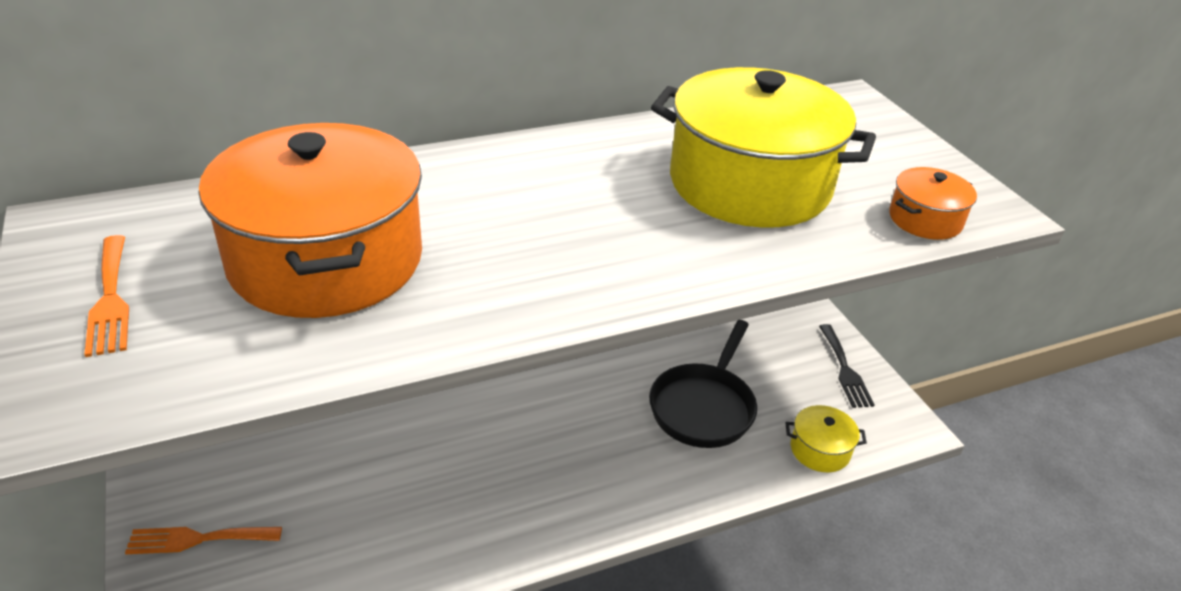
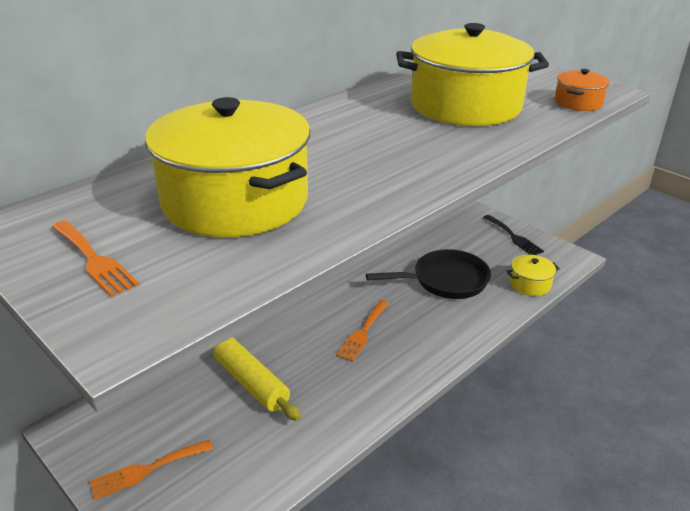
camera: 20 degrees left, 5 degrees down
orange pot [199,123,422,318] -> yellow pot [145,97,310,237]
black pan [649,320,757,448] -> black pan turned 105 degrees counterclockwise [366,249,491,299]
none -> yellow rolling pin [213,337,301,421]
none -> orange fork [336,300,389,362]

